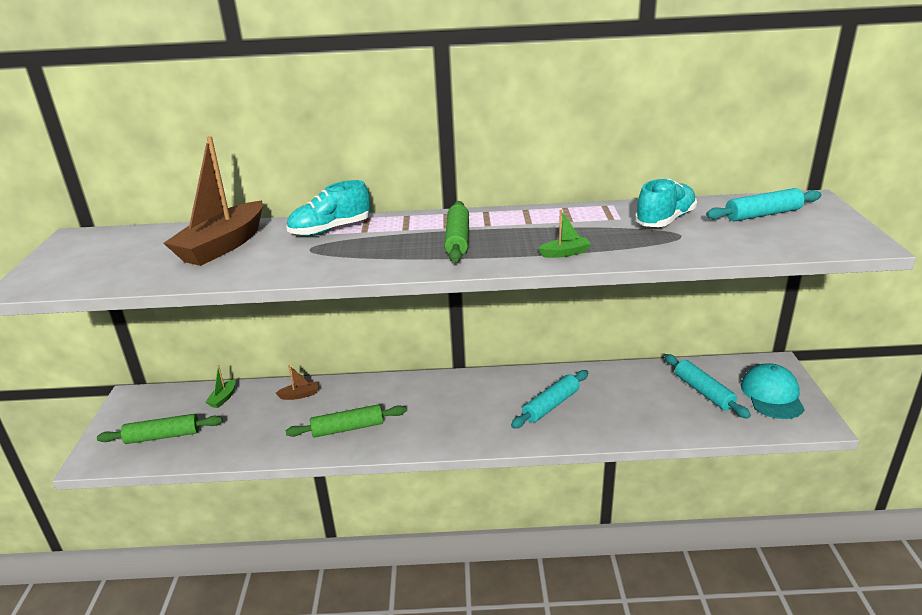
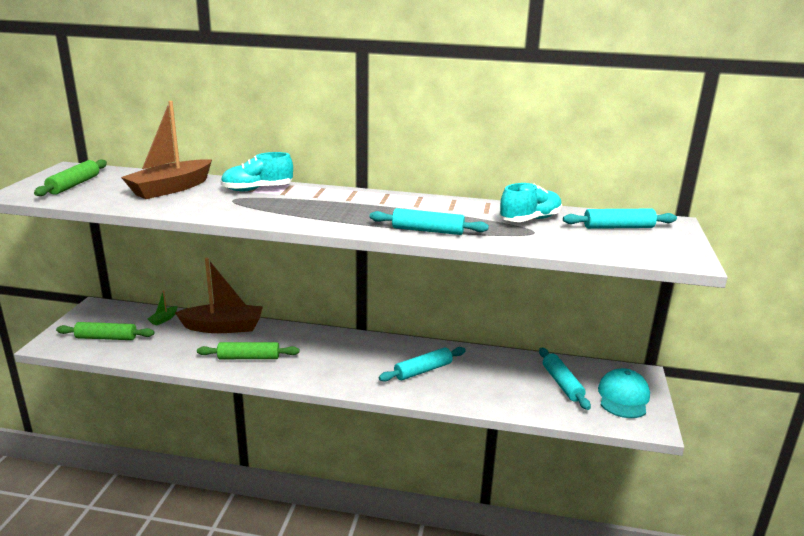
camera: 10 degrees right, 5 degrees down
brown boat [276,365,318,400] -> brown boat [175,258,263,333], size x2.42
green rolling pin [444,201,469,262] -> green rolling pin moved to [34,159,107,196]
green boat [538,210,591,258] -> turquoise rolling pin [370,208,489,235]

